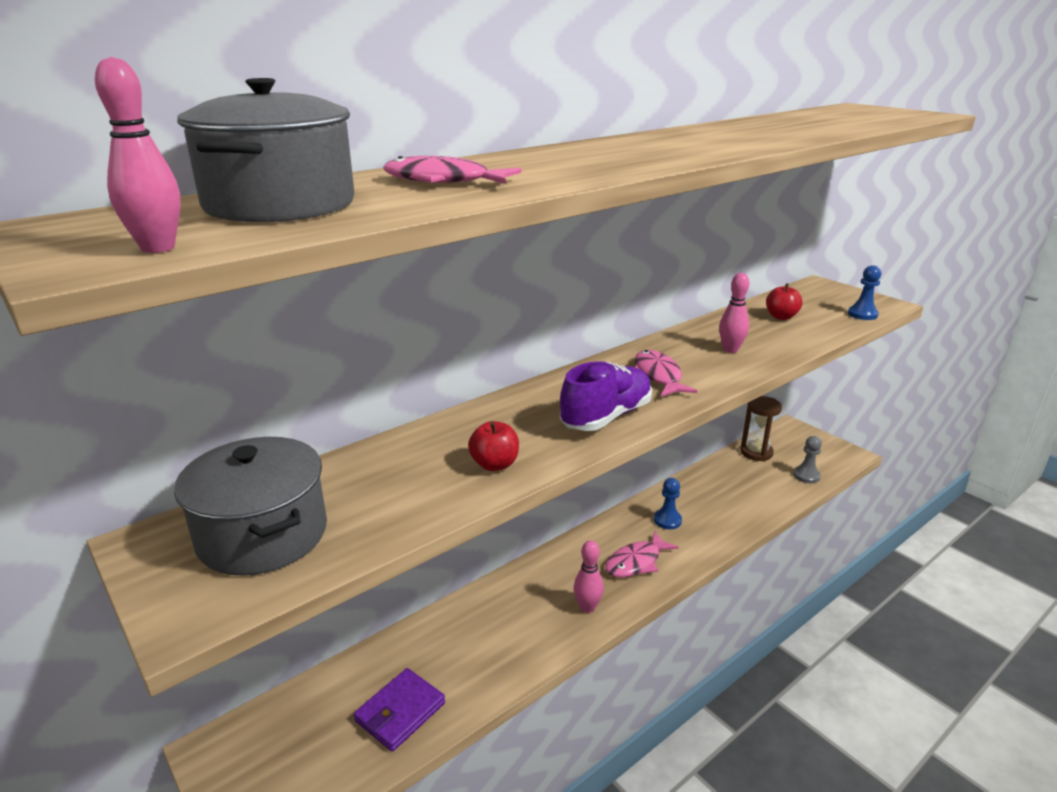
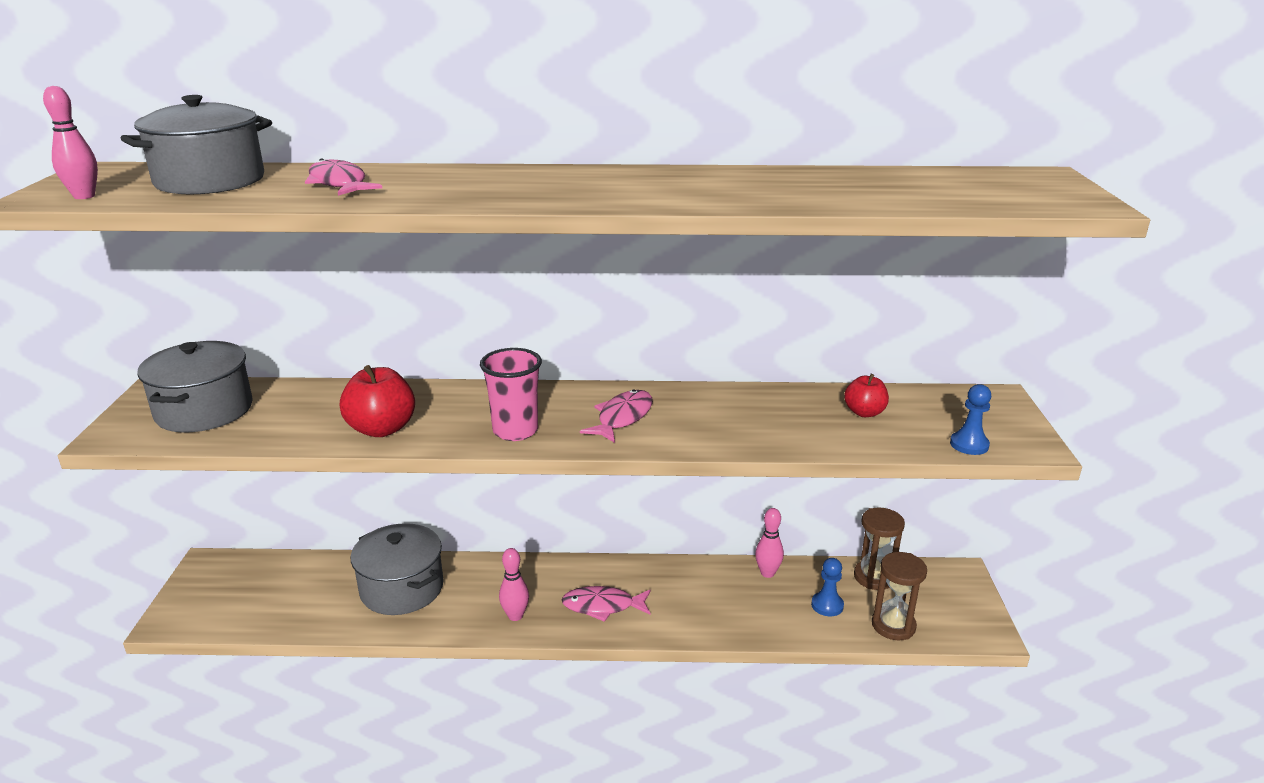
camera: 40 degrees right, 0 degrees up
purple wallet [354,668,445,752] -> none
red apple [468,421,519,471] -> red apple [340,365,415,437], size x1.62
purple shoe [560,361,652,431] -> pink cup [480,348,542,441]
blue pawn [654,478,682,529] -> blue pawn moved to [811,558,844,616]
pink bowling pin [719,273,749,353] -> pink bowling pin moved to [755,508,784,578]
grey pawn [793,436,822,483] -> brown hourglass [872,552,927,640]
none -> grey pot [351,523,443,615]

